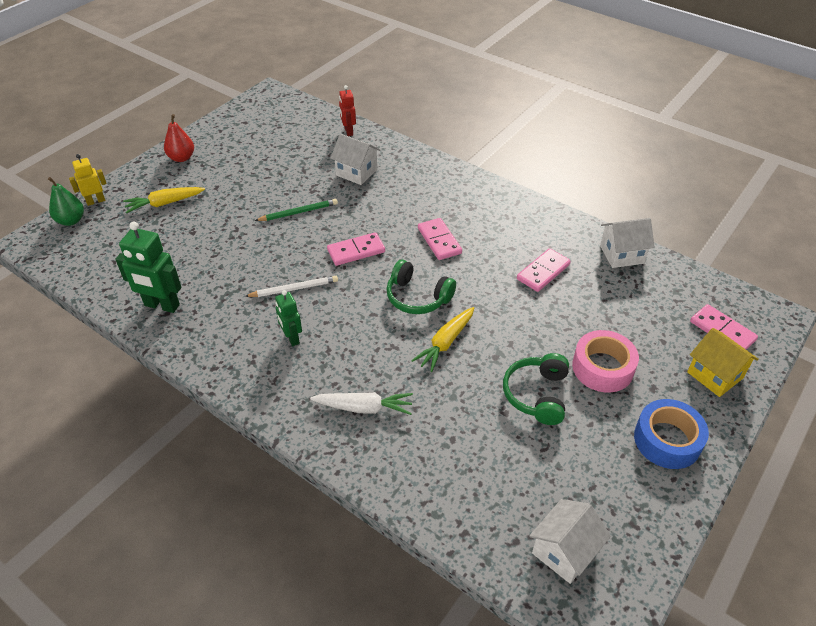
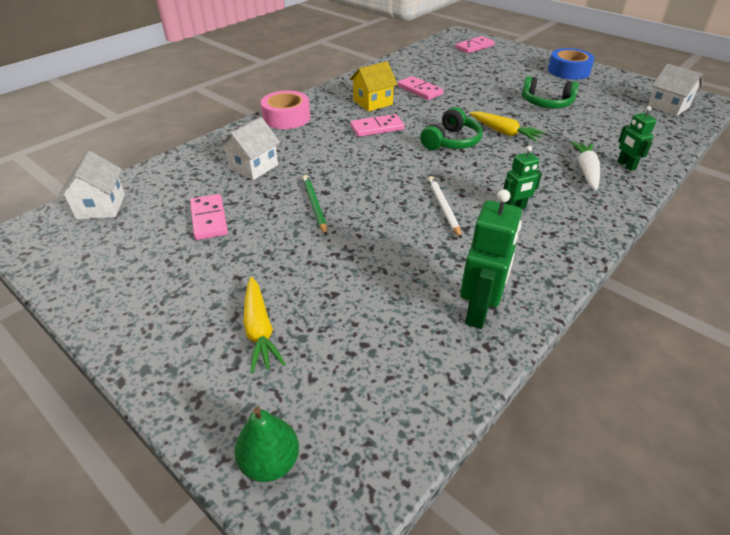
camera: 85 degrees left, 5 degrees down
yellow robot [69,154,107,206] -> none
red pear [164,114,194,162] -> none
pink domino [327,232,385,266] -> pink domino moved to [190,194,228,240]
red robot [339,85,356,136] -> none
pink tape [572,330,639,392] -> pink tape moved to [261,90,310,129]
white house [600,218,655,268] -> white house moved to [58,151,125,219]
yellow house [687,328,759,397] -> yellow house moved to [349,61,398,112]
none -> green robot [617,106,657,171]

